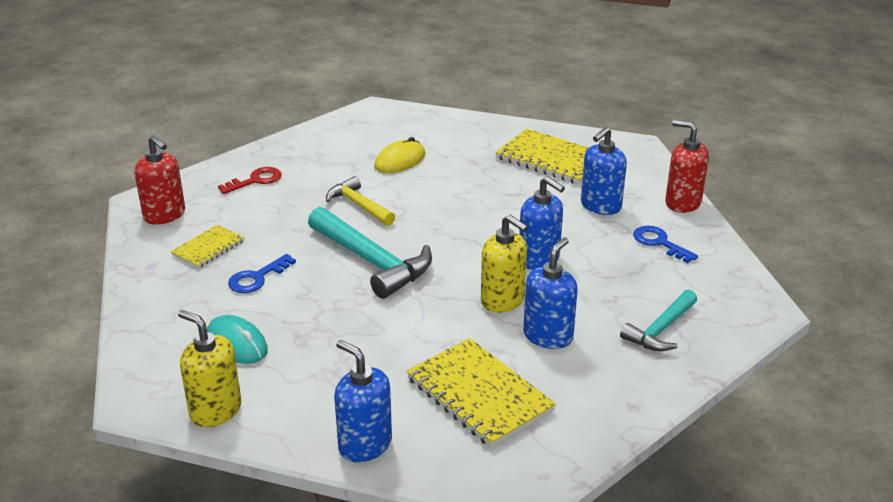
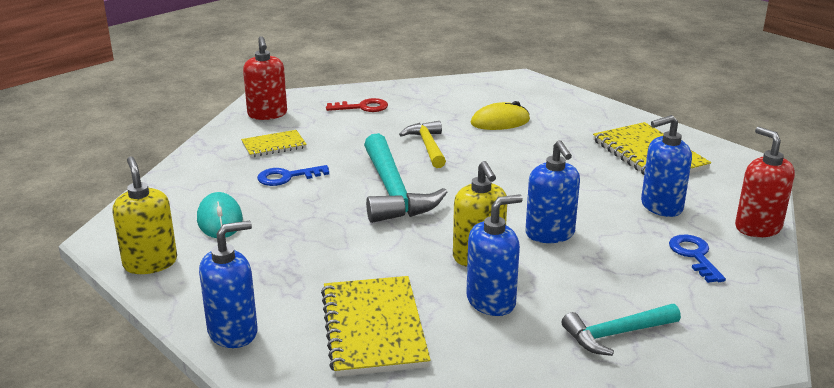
camera: 30 degrees right, 5 degrees down
blue soap dispenser [334,340,392,462] -> blue soap dispenser turned 75 degrees clockwise [199,221,258,348]

